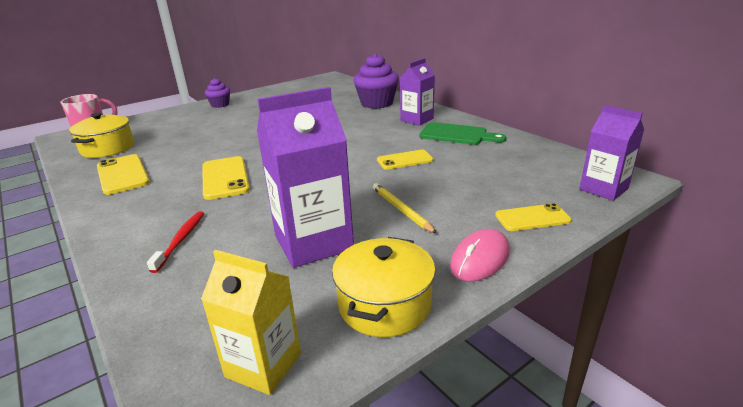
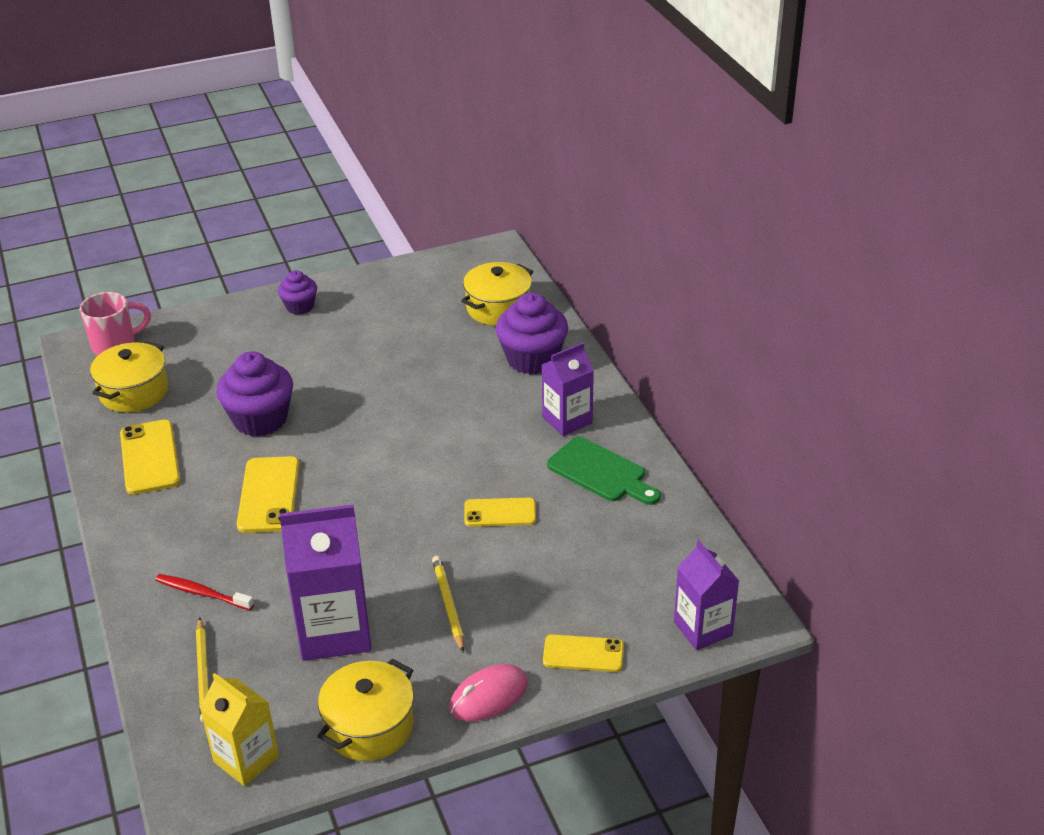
camera: 15 degrees right, 10 degrees up
red toothbrush [147,211,204,273] -> red toothbrush turned 90 degrees counterclockwise [155,574,254,610]
none -> yellow pencil [196,618,209,724]
none -> purple cupcake [216,351,293,437]
none -> yellow pot [461,262,533,326]

